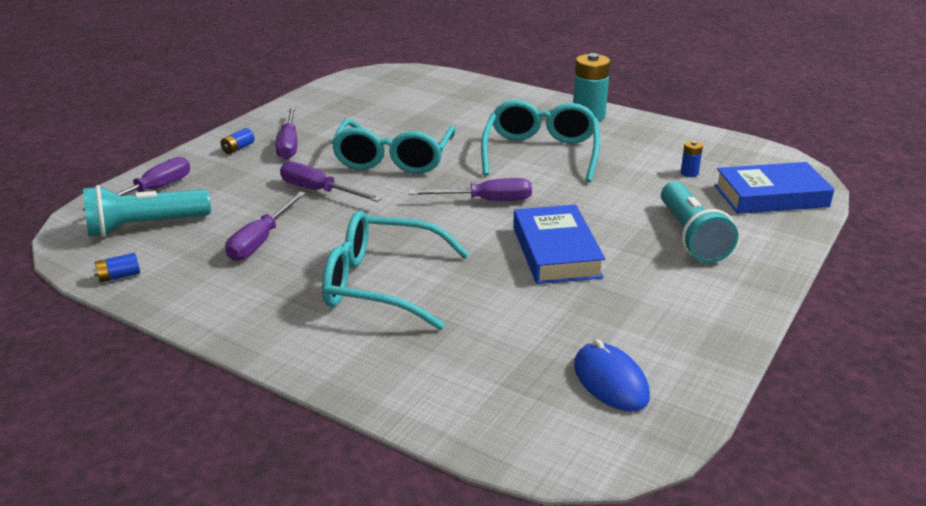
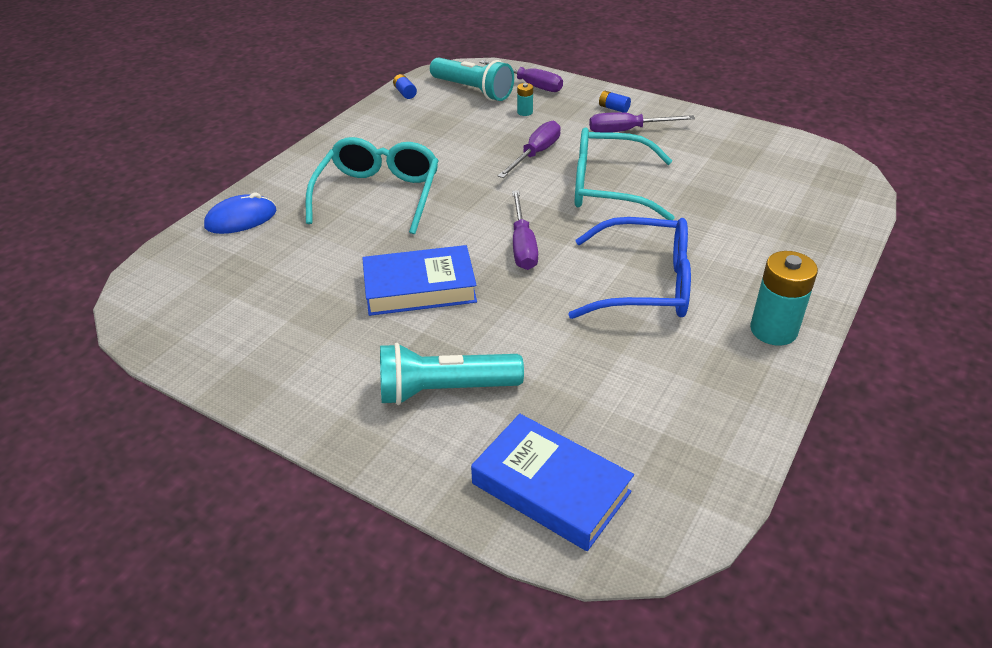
camera: 90 degrees right, 10 degrees up
turquoise flashlight [83,185,211,237] -> turquoise flashlight turned 150 degrees clockwise [430,58,514,101]
purple screwdriver [225,192,306,261] -> none
turquoise glasses [481,100,600,182] -> blue glasses [568,217,691,319]
blue mouse [574,339,650,412] -> blue mouse moved to [204,192,276,234]
blue battery [681,141,703,177] -> none
blue book [714,162,835,214] -> blue book turned 45 degrees counterclockwise [471,414,634,551]
none -> turquoise battery [517,83,533,116]

